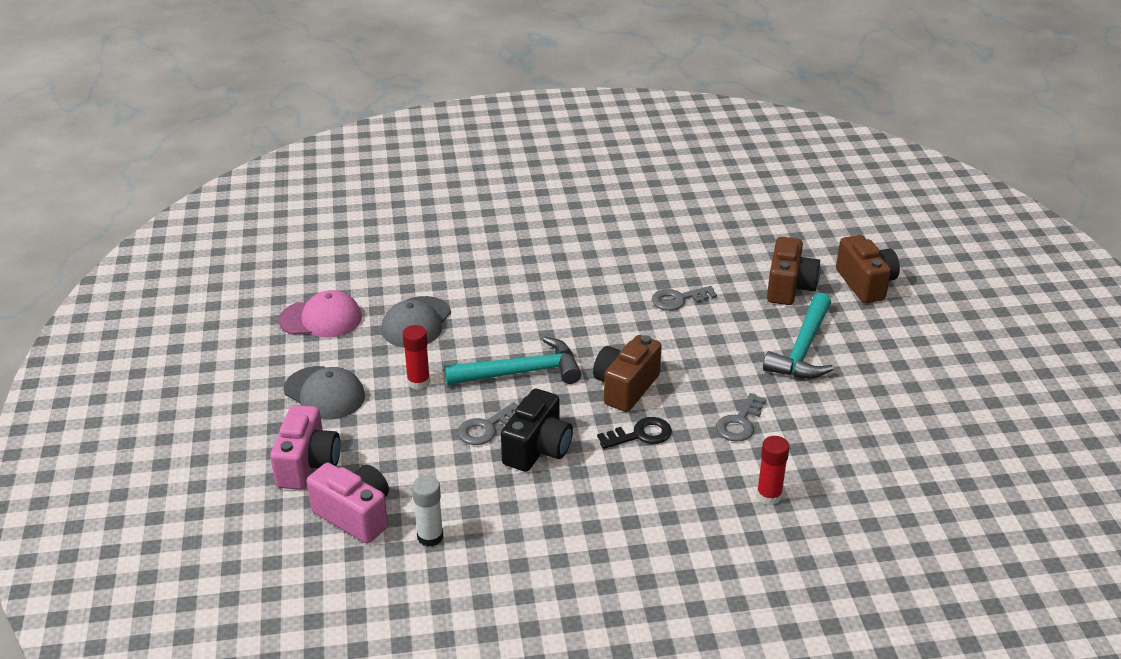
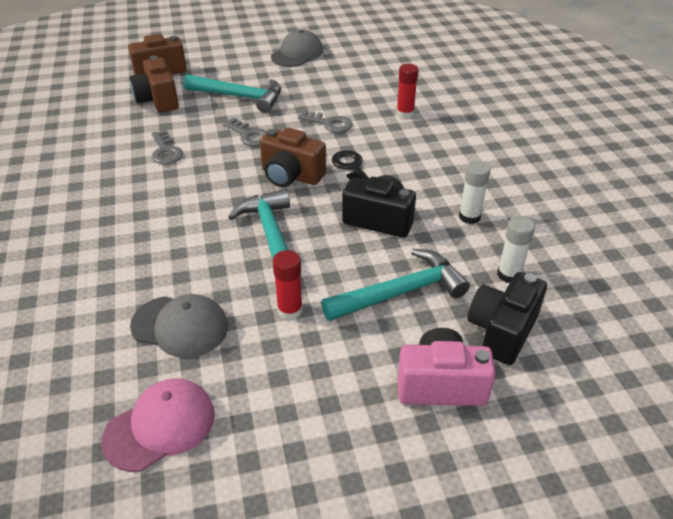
camera: 95 degrees left, 5 degrees up
pink cap [279,290,362,338] -> pink cap turned 60 degrees clockwise [101,379,215,472]
grey cap [284,366,365,420] -> grey cap moved to [271,30,323,67]
pink camera [307,463,389,543] -> black camera [467,272,547,365]
grey key [458,402,519,445] -> grey key moved to [223,118,267,146]
brown camera [767,237,821,305] -> brown camera turned 120 degrees counterclockwise [130,56,179,112]
none -> turquoise hammer [321,249,470,321]
none -> white glue stick [459,161,490,224]

